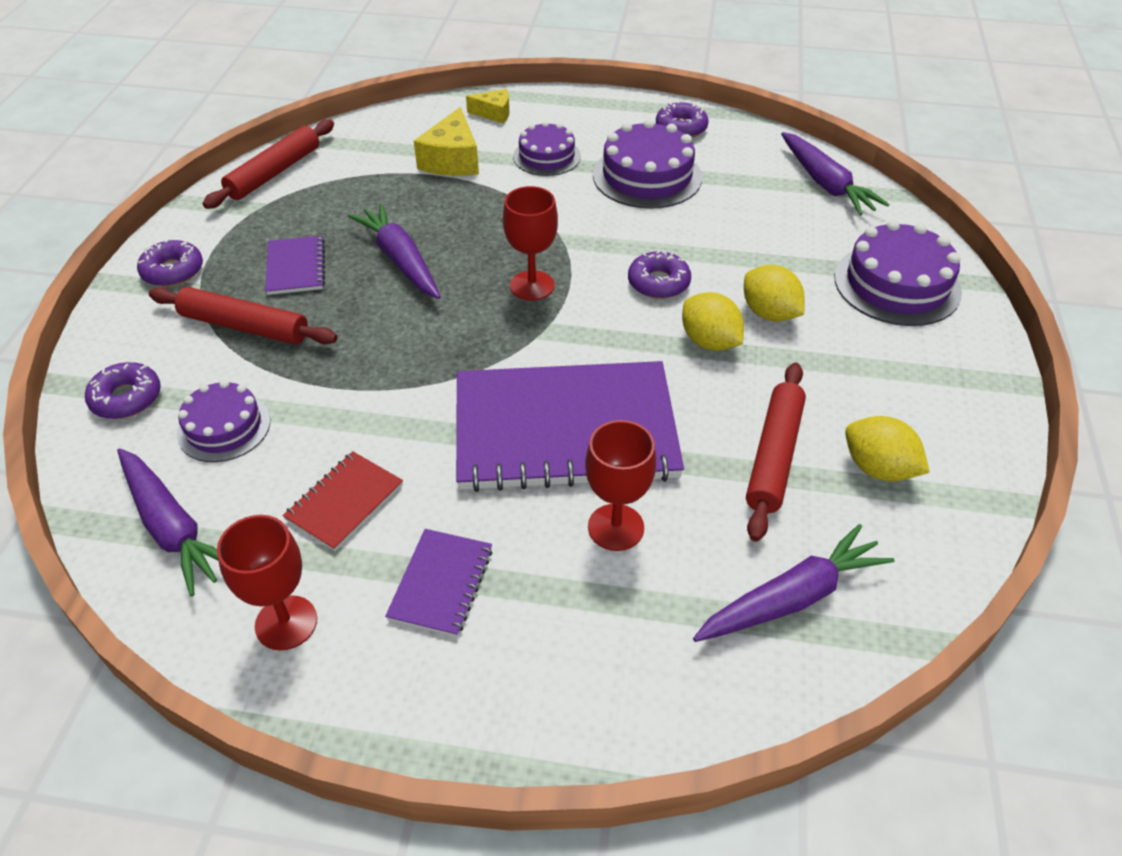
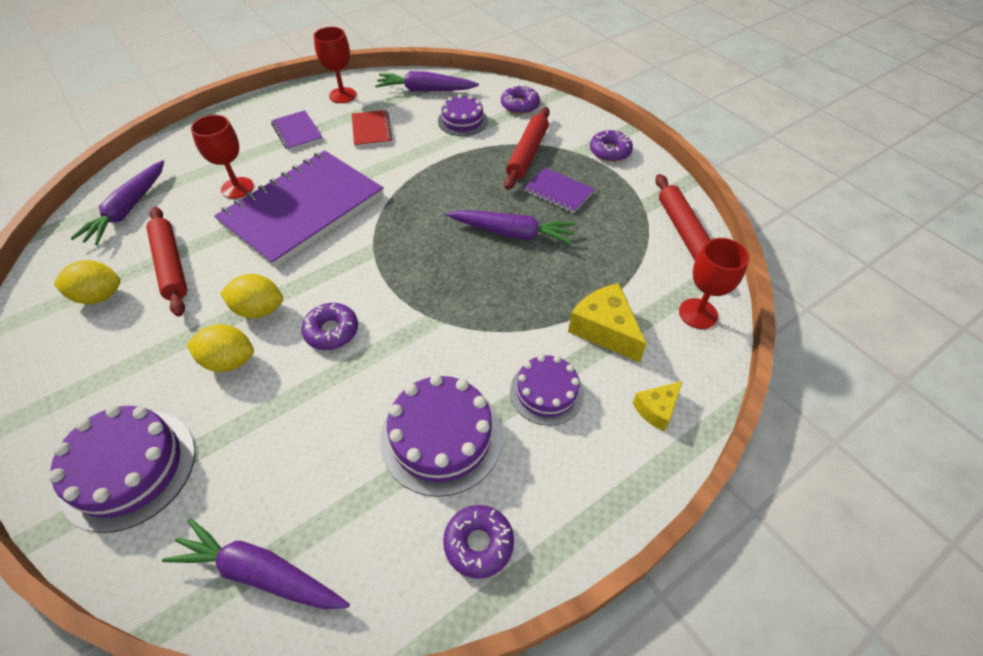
camera: 135 degrees right, 5 degrees up
red rolling pin [149,287,337,344] -> red rolling pin turned 45 degrees counterclockwise [504,107,550,190]
red goblet [503,186,558,301] -> red goblet moved to [679,238,749,329]

